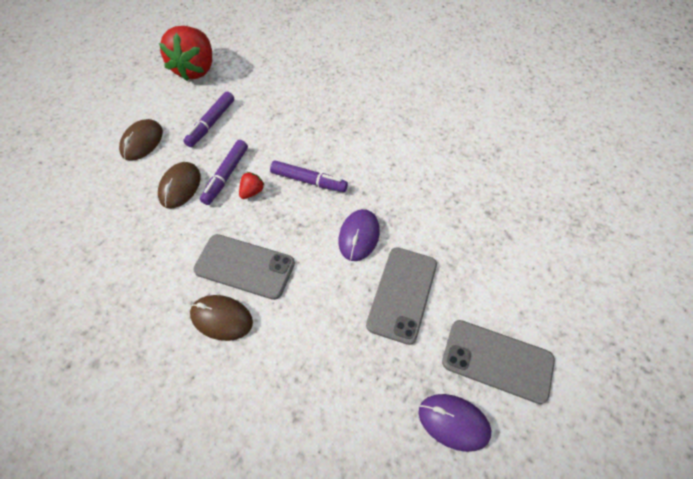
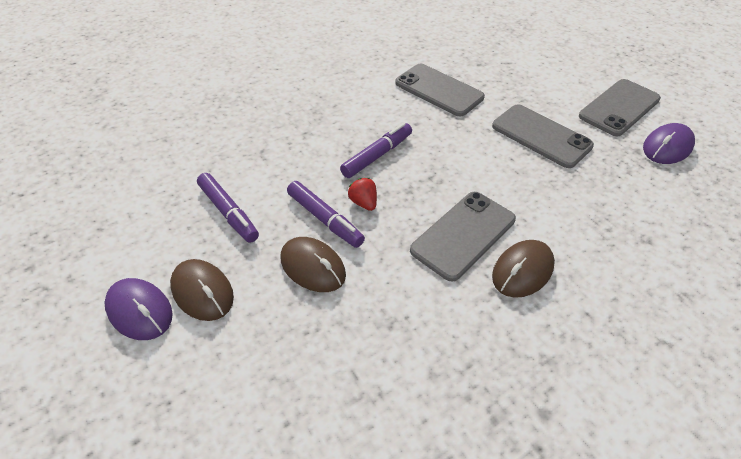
camera: 65 degrees left, 10 degrees down
red strawberry [159,26,212,81] -> none
purple mouse [338,209,380,261] -> purple mouse moved to [105,278,173,340]
none -> grey phone [395,64,485,117]

